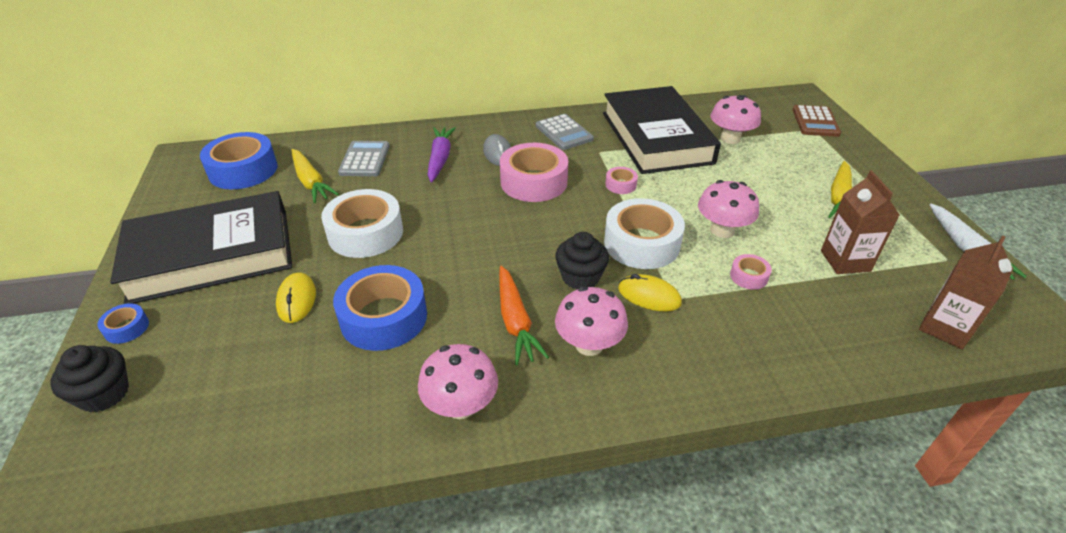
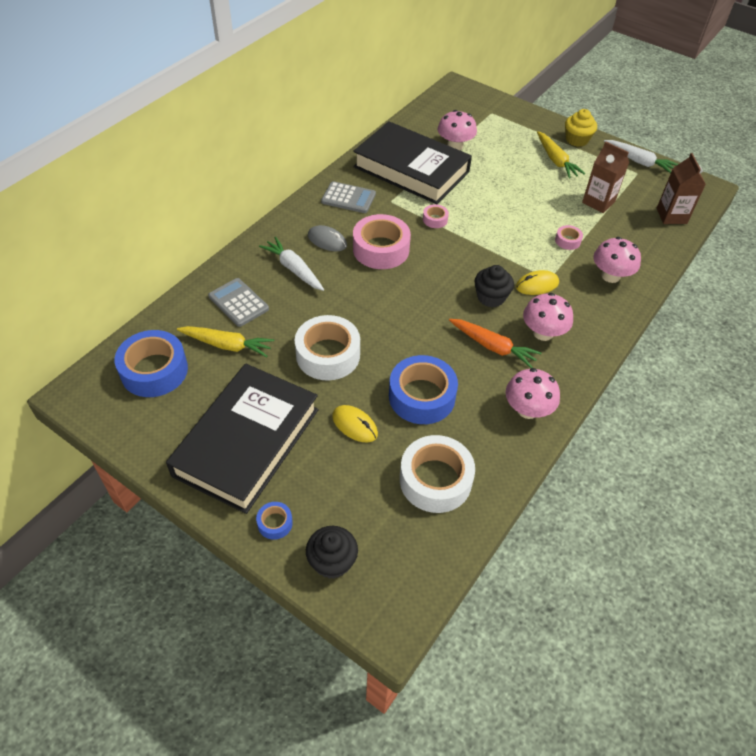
camera: 45 degrees left, 10 degrees up
purple carrot [428,127,456,183] -> white carrot [259,237,324,291]
white tape [604,198,685,269] -> white tape moved to [400,435,475,513]
pink mushroom [698,180,759,238] -> pink mushroom moved to [593,237,641,283]
brown calculator [793,105,841,137] -> none
none -> yellow cupcake [565,109,597,147]

